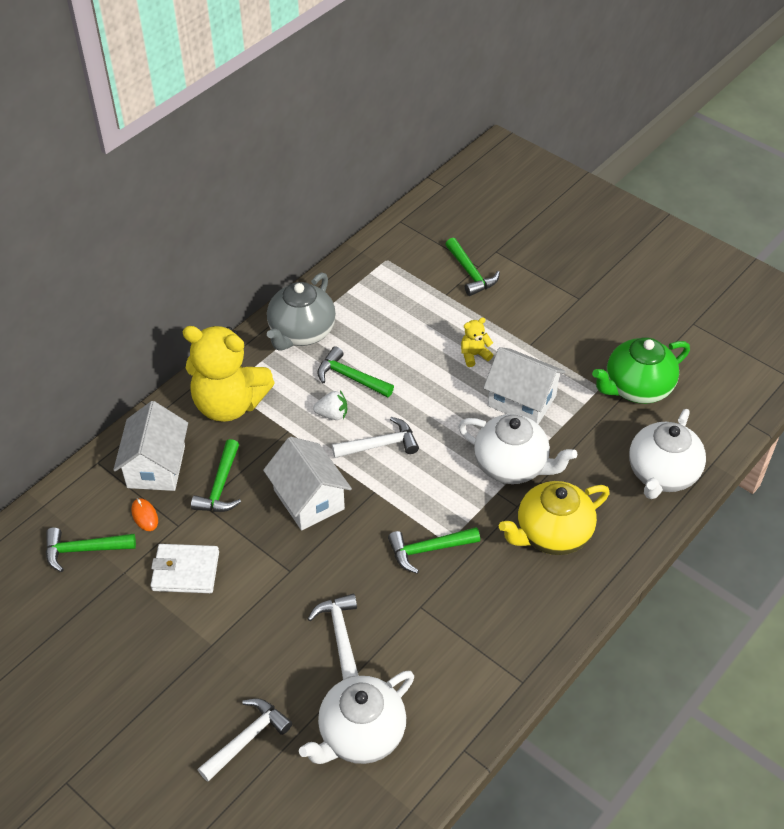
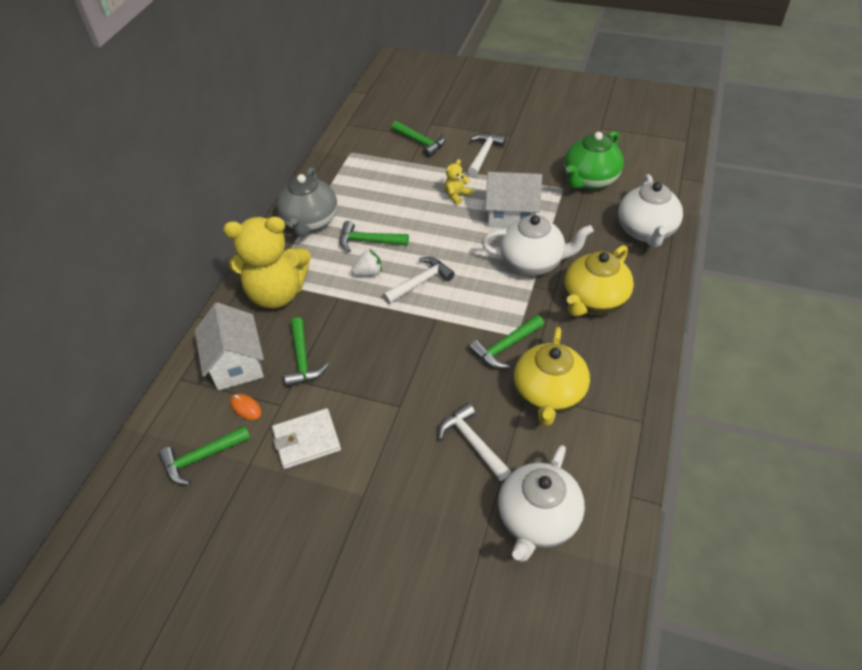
camera: 20 degrees left, 0 degrees up
white hammer [197,698,292,782] -> white hammer moved to [468,133,506,176]
white house [263,437,352,530] -> none
none -> yellow teapot [514,327,590,426]

